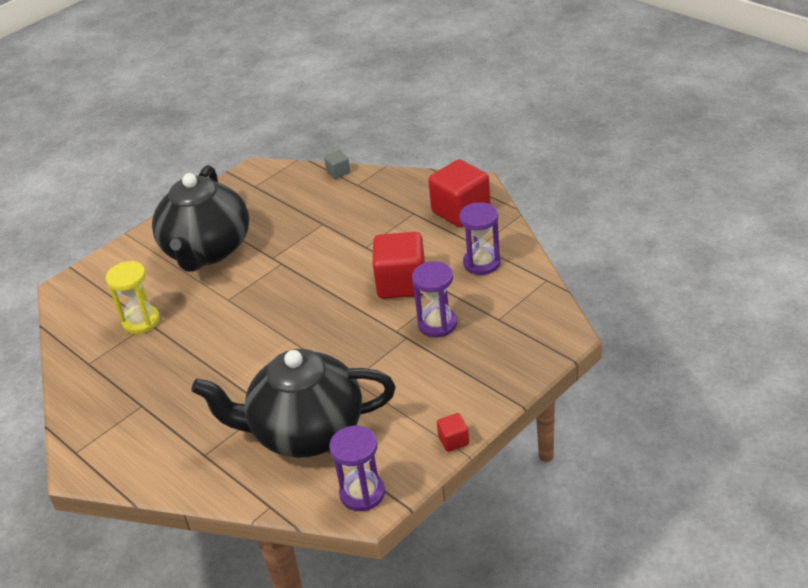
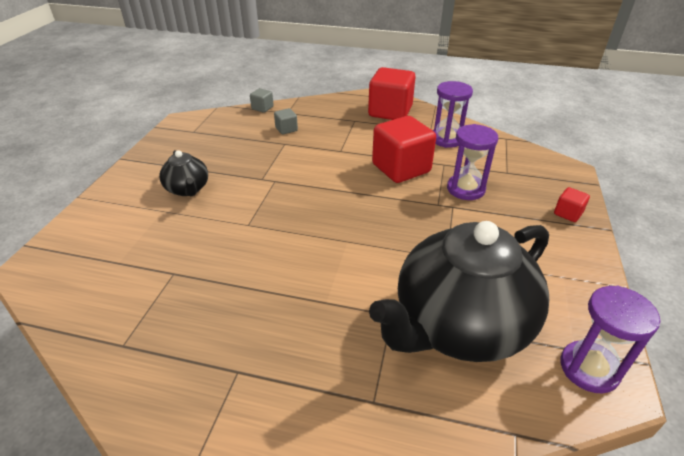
camera: 35 degrees left, 0 degrees up
yellow hourglass [106,261,160,334] -> none
black teapot [152,165,249,272] -> black teapot [159,150,208,196], size x0.46
red cube [437,413,469,452] -> red cube moved to [554,187,590,222]
none -> grey cube [274,108,298,135]

